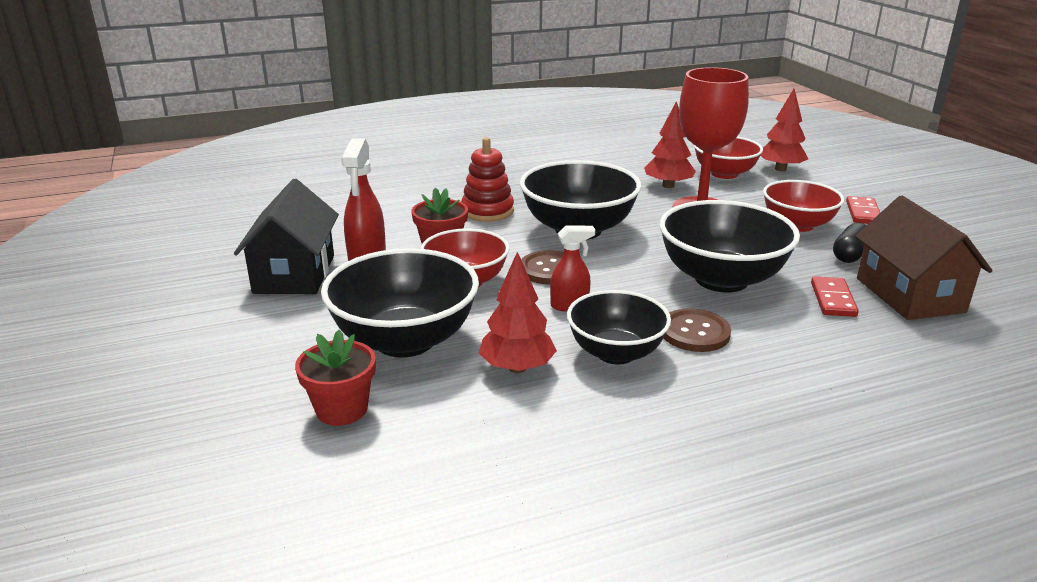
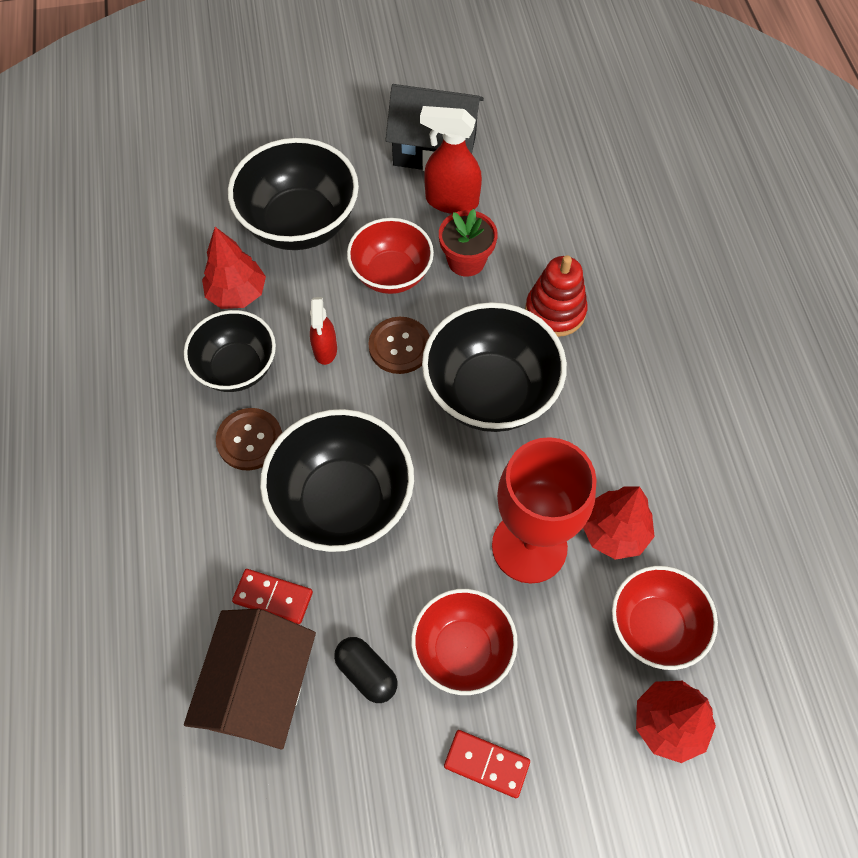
camera: 100 degrees right, 35 degrees up
red flower pot [295,330,376,426] -> none
brown house [855,196,993,320] -> brown house turned 75 degrees counterclockwise [184,609,316,750]

